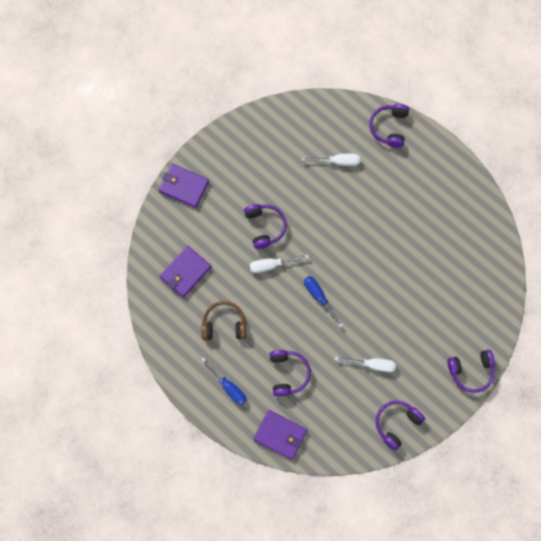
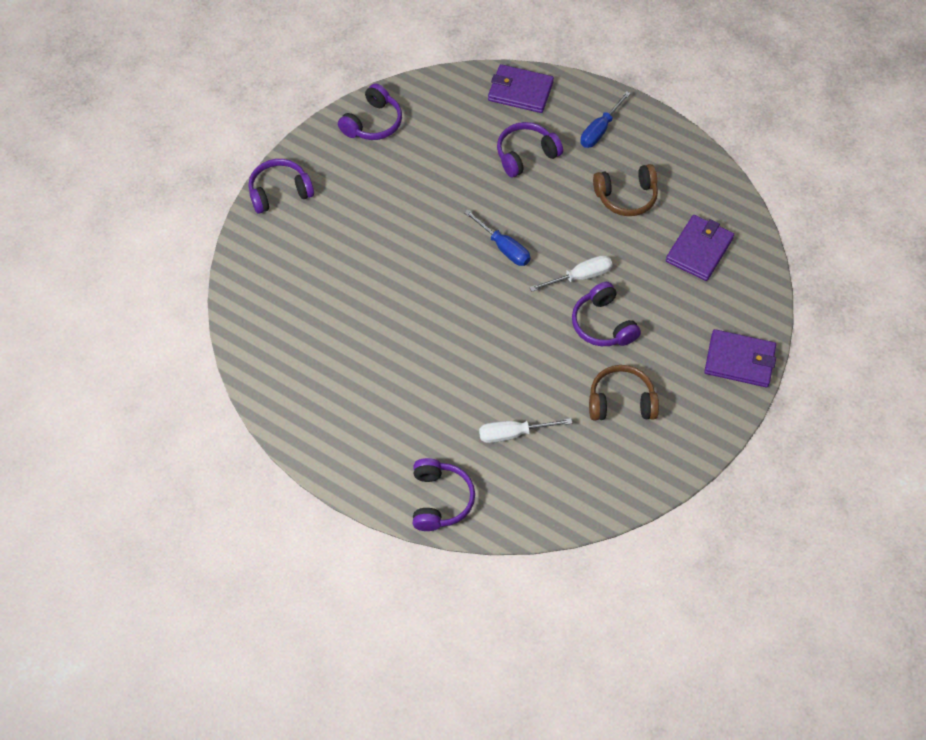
camera: 170 degrees right, 15 degrees down
blue screwdriver [201,358,247,405] -> blue screwdriver turned 90 degrees counterclockwise [580,91,631,148]
purple headphones [270,350,311,396] -> purple headphones turned 75 degrees clockwise [497,122,563,177]
white screwdriver [335,356,396,372] -> none
none -> brown headphones [589,365,659,420]

